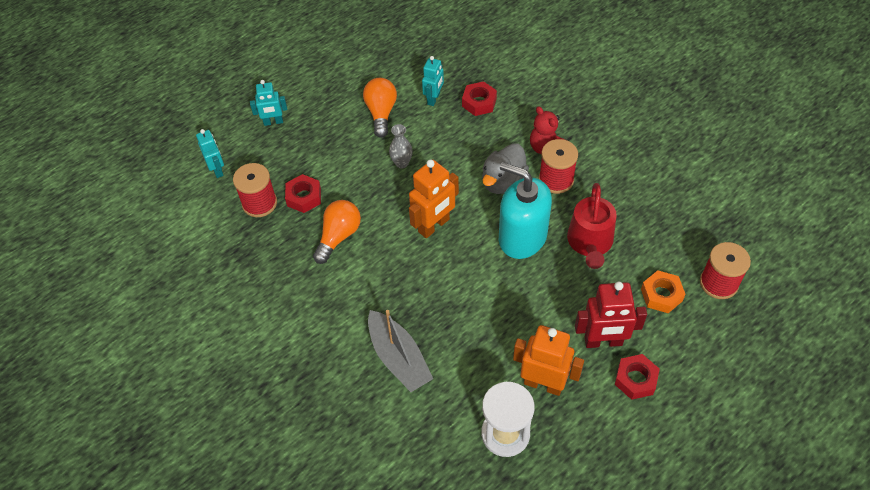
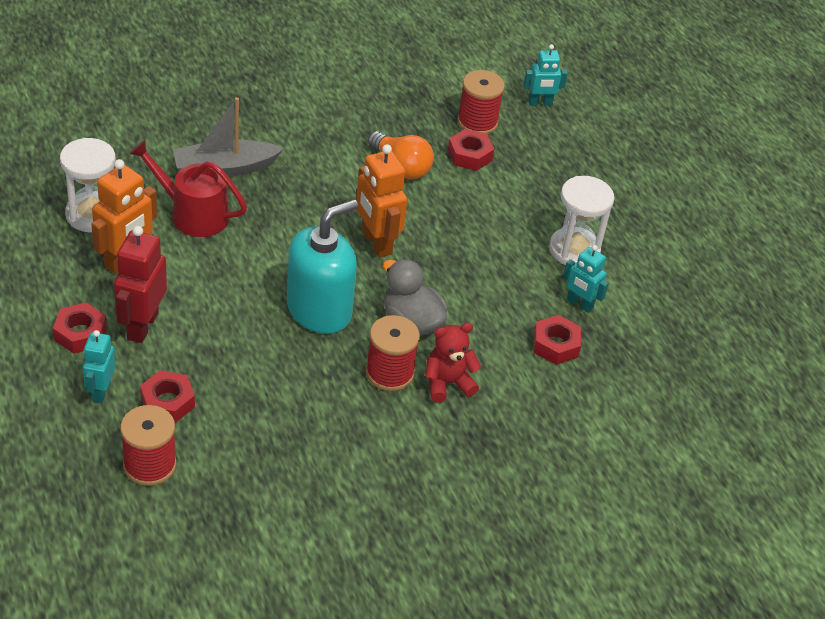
camera: 100 degrees right, 10 degrees down
turquoise robot [250,80,288,126] -> turquoise robot moved to [83,330,116,403]
orange light bulb [363,78,397,138] -> white hourglass [549,176,614,265]
grey vase [389,124,413,168] -> none
red watering can [567,183,617,269] -> red watering can moved to [129,140,247,237]
orange nut [641,270,685,313] -> red nut [140,370,195,423]

